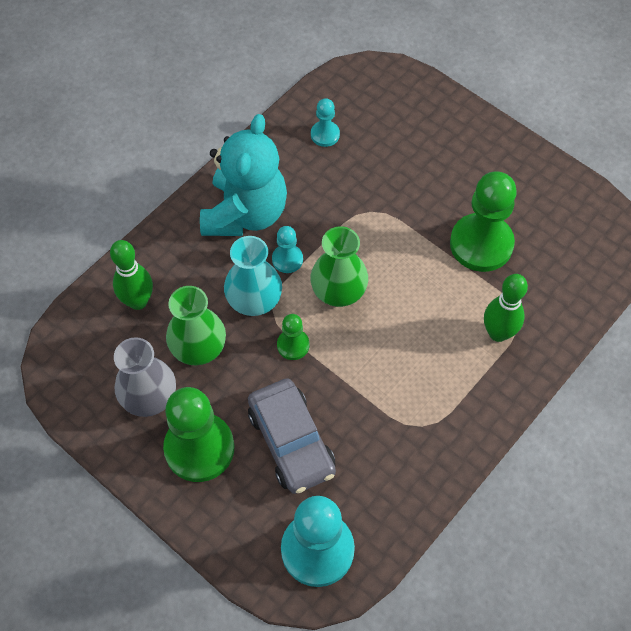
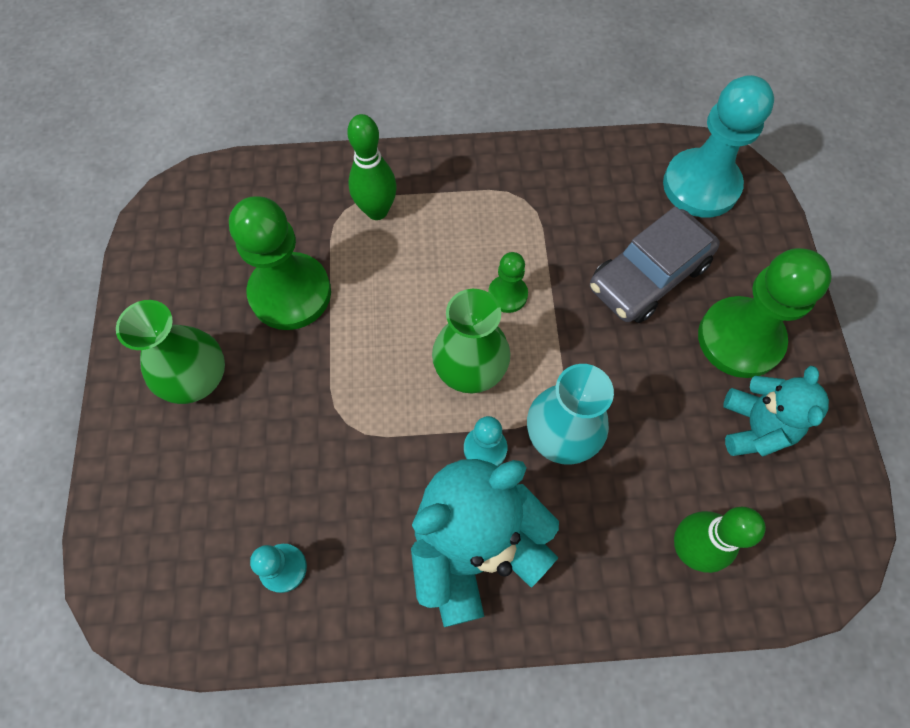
camera: 135 degrees left, 5 degrees up
grey vase [114,337,176,417] -> turquoise teddy bear [723,366,829,457]
green vase [166,286,226,365] -> green vase moved to [116,300,225,404]
grey car [248,378,336,494] -> grey car turned 150 degrees counterclockwise [590,206,720,323]
green pawn [277,314,309,360] -> green pawn moved to [488,252,528,313]

